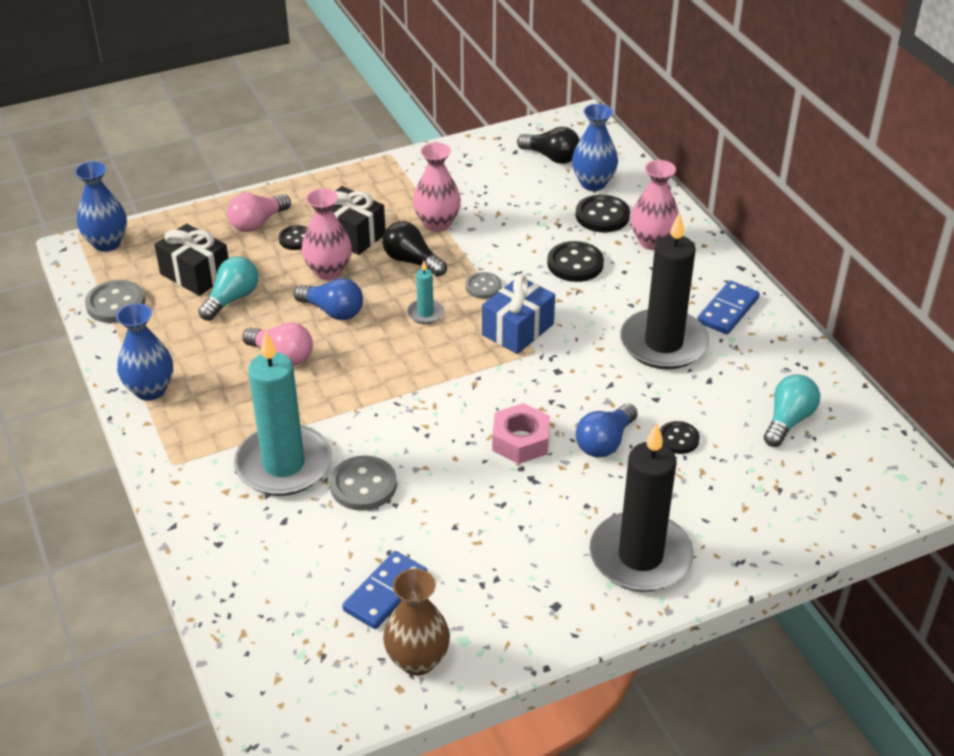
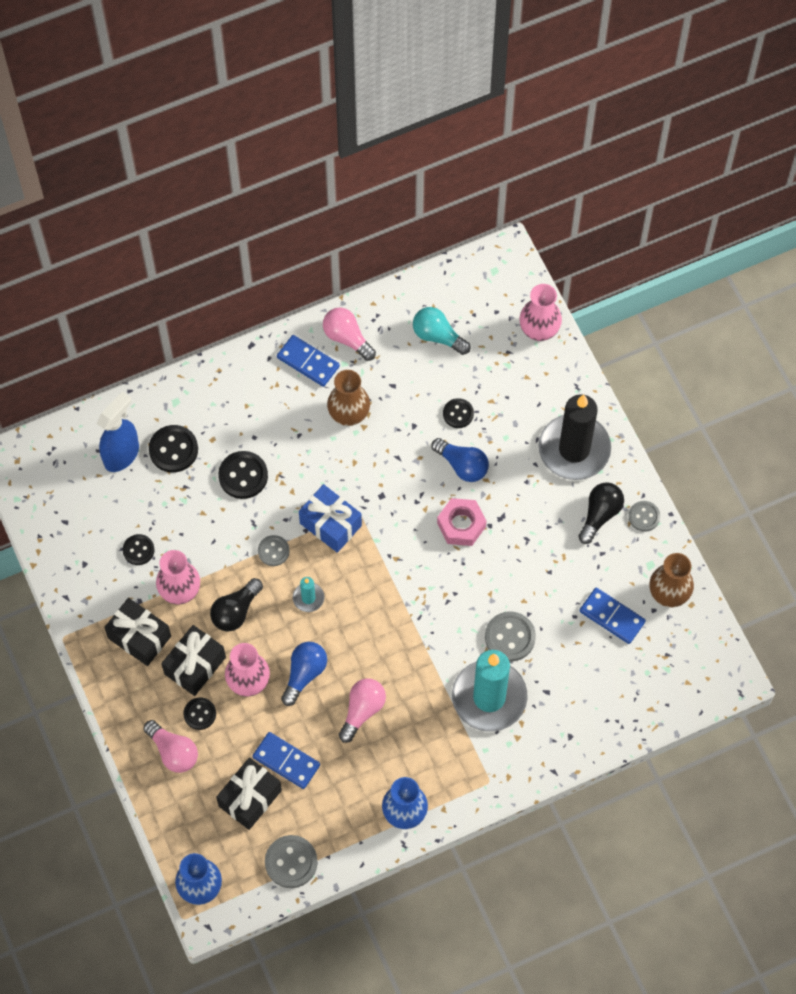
camera: 90 degrees left, 25 degrees up
turquoise light bulb [198,256,258,320] -> blue domino [253,732,320,789]
black light bulb [517,127,580,164] -> black light bulb moved to [578,482,624,544]
blue vase [572,104,618,191] -> blue spray bottle [96,391,139,472]
black candle [620,212,709,369] -> brown vase [327,370,370,426]
pink vase [631,160,679,250] -> pink vase moved to [519,284,562,341]
none -> black gift [104,598,171,666]
none -> black button [123,534,155,565]
none -> pink light bulb [323,307,376,361]
none -> grey button [628,501,660,532]

